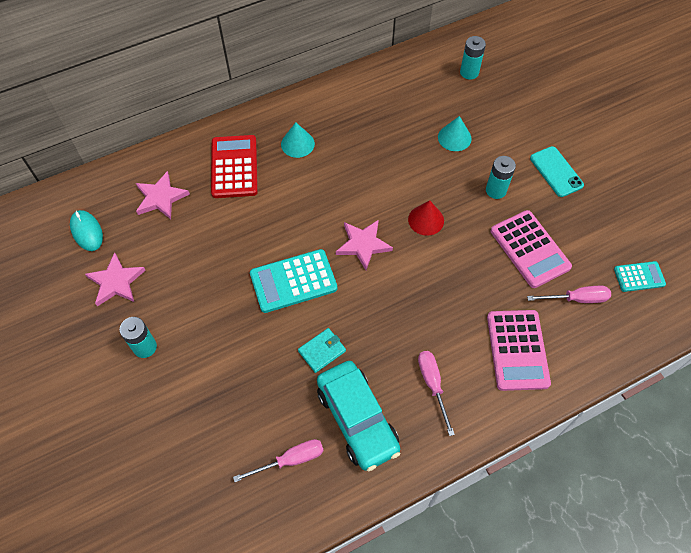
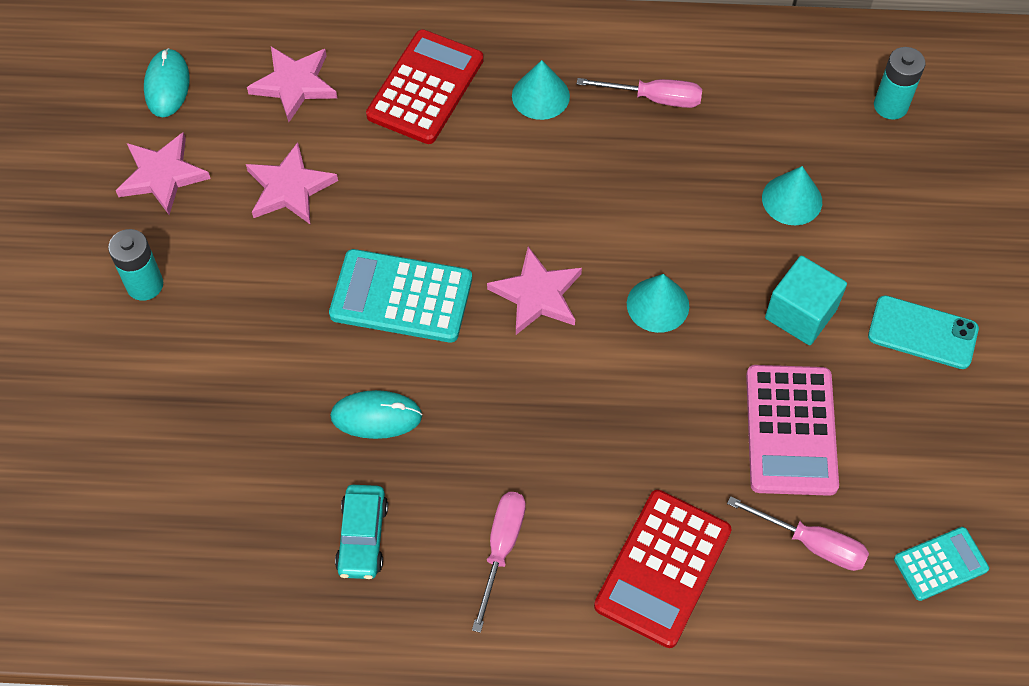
camera: 30 degrees right, 0 degrees up
pink screwdriver [233,439,324,482] -> pink screwdriver moved to [577,78,702,108]
turquoise wallet [298,328,346,373] -> turquoise mouse [330,390,422,439]
turquoise car [317,361,400,471] -> turquoise car [335,485,388,579], size x0.56
red cone [408,200,444,236] -> turquoise cone [627,274,689,333]
turquoise battery [486,156,516,199] -> turquoise cube [765,256,847,345]
pink calculator [487,310,551,391] -> red calculator [594,490,732,648]
turquoise phone [530,146,584,197] -> turquoise phone turned 75 degrees counterclockwise [868,295,979,369]
turquoise calculator [614,261,666,292] -> turquoise calculator turned 45 degrees counterclockwise [894,527,989,601]
none -> pink star [246,142,338,224]

